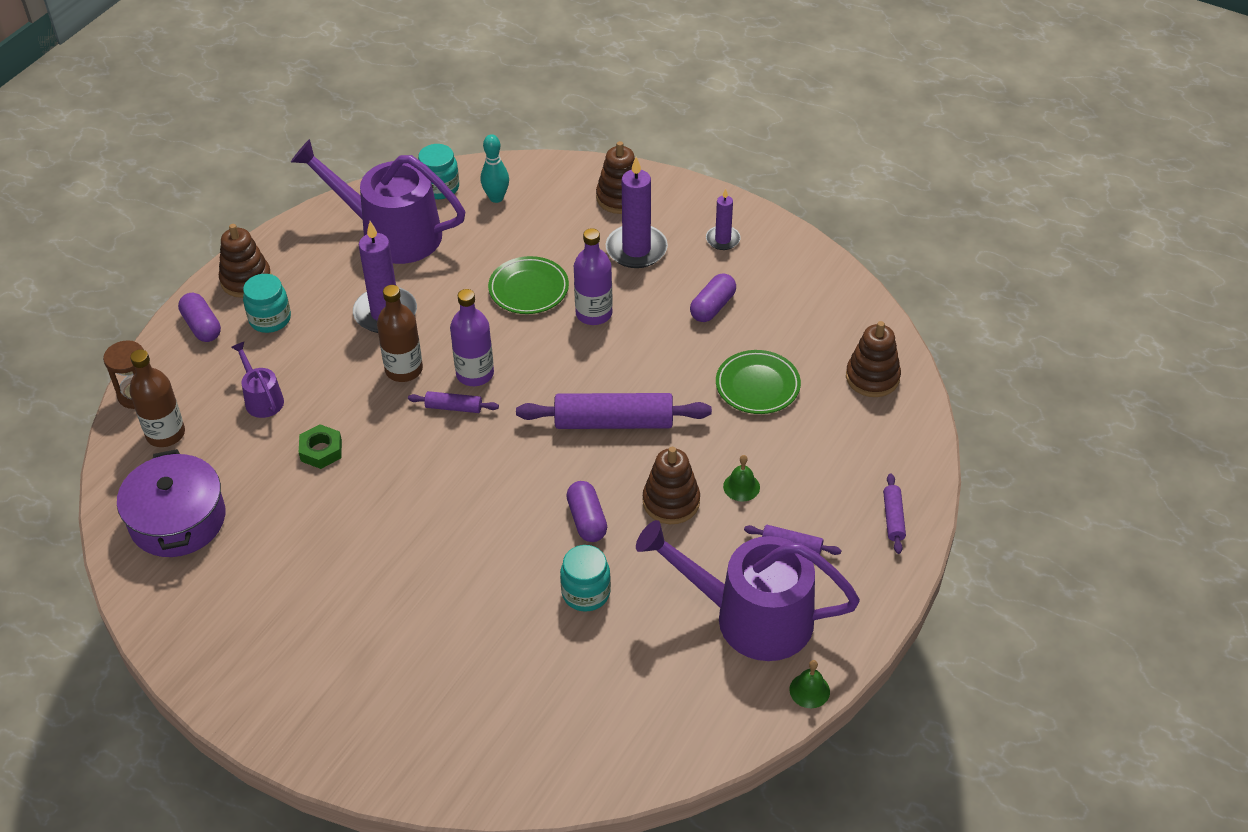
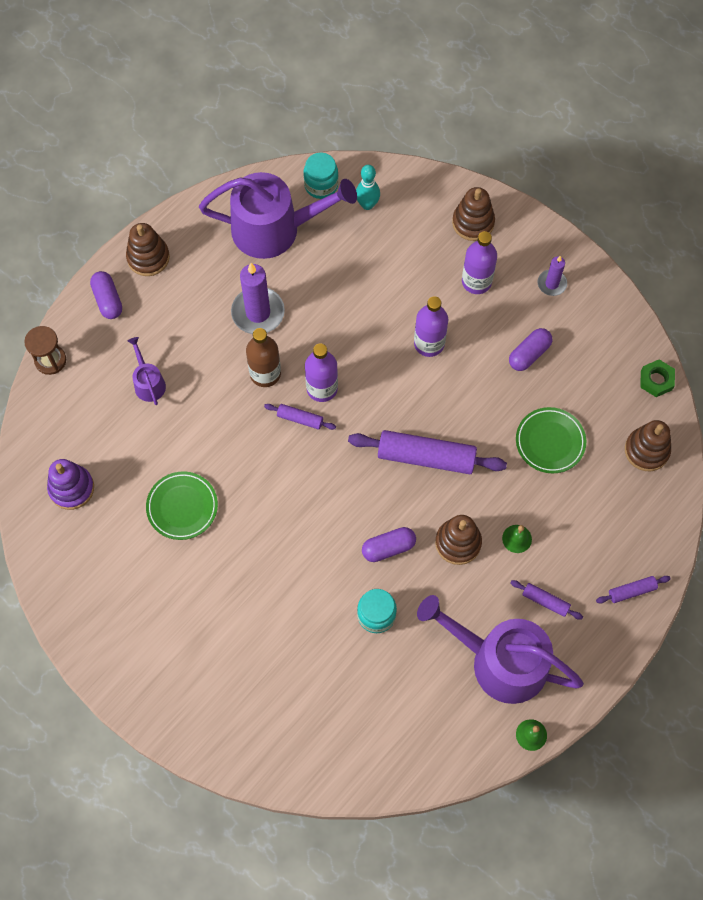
camera: 10 degrees right, 20 degrees up
purple pot [117,449,225,557] -> purple stacking toy [47,459,94,510]
brown bottle [129,349,185,447] -> none
turquoise jar [243,274,291,333] -> none
purple watering can [291,139,465,264] -> purple watering can turned 150 degrees clockwise [199,172,357,259]
green nut [299,424,342,469] -> green nut moved to [640,359,675,397]
green plate [488,256,569,314] -> green plate moved to [146,471,218,540]
purple capsule [566,481,607,542] -> purple capsule turned 75 degrees clockwise [362,527,416,562]
purple candle [606,157,668,268] -> purple bottle [462,231,497,294]
purple rolling pin [883,474,906,554] -> purple rolling pin turned 60 degrees clockwise [596,576,671,604]

